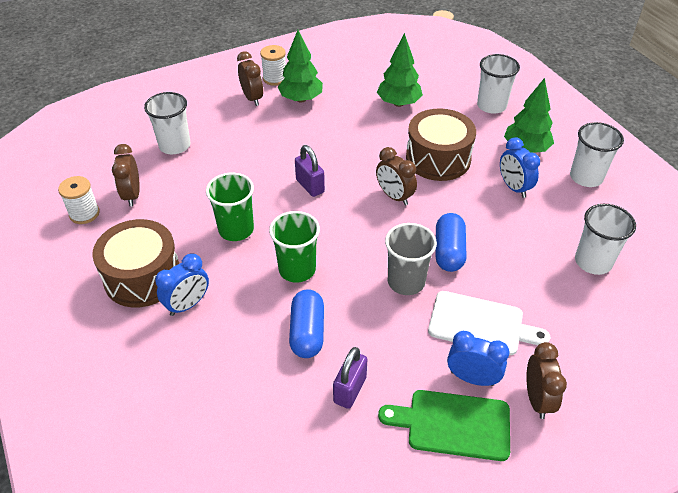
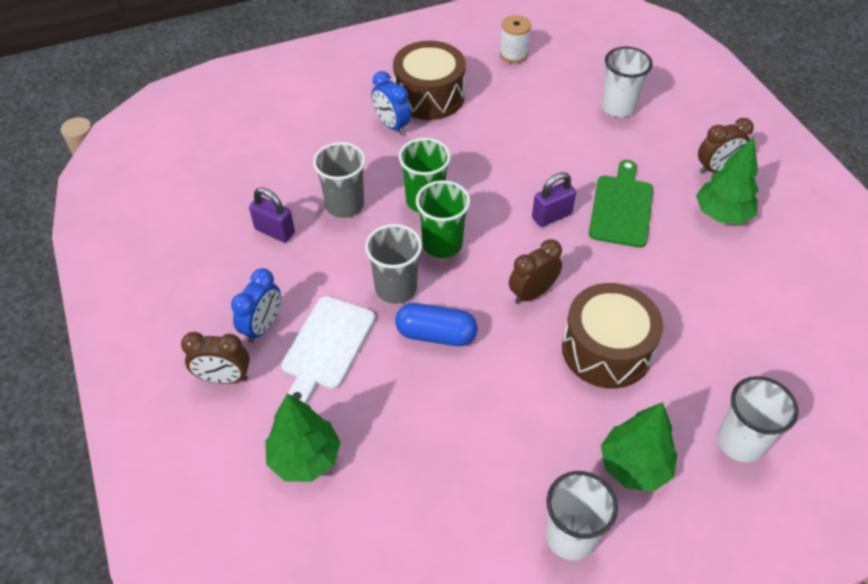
camera: 95 degrees right, 5 degrees up
brown clock [112,144,140,207] -> none
green cup [206,173,254,241] -> green cup moved to [416,180,470,258]
white spool [260,45,286,86] -> none
blue capsule [289,289,324,358] -> grey cup [313,142,366,218]
green tree [377,33,423,107] -> green tree moved to [265,393,341,482]
green cutting board [378,390,510,461] -> green cutting board moved to [589,160,653,248]
blue clock [500,137,540,198] -> none
white cup [575,204,636,275] -> none

